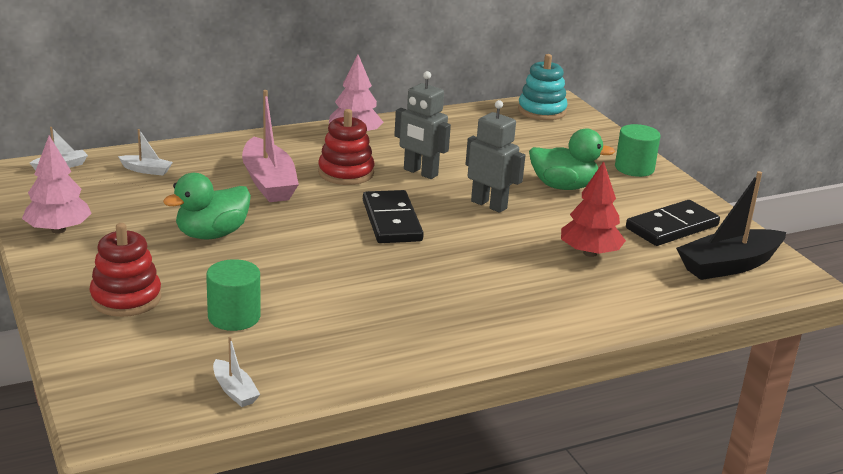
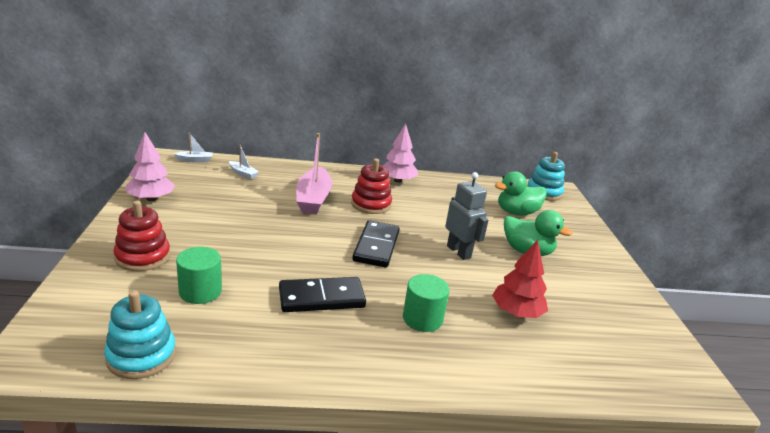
camera: 20 degrees right, 0 degrees up
green duck [163,173,251,239] -> green duck moved to [495,171,547,215]
white boat [213,337,260,407] -> turquoise stacking toy [104,290,176,379]
grey robot [394,71,451,179] -> none
green cylinder [615,124,661,177] -> green cylinder moved to [403,274,450,332]
black domino [626,200,720,246] -> black domino moved to [279,277,366,312]
black boat [676,171,786,280] -> none

